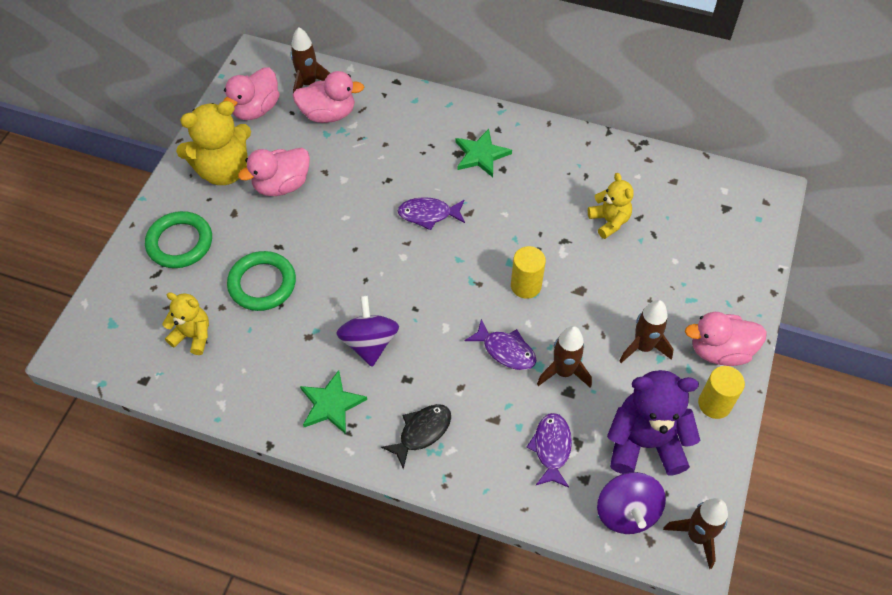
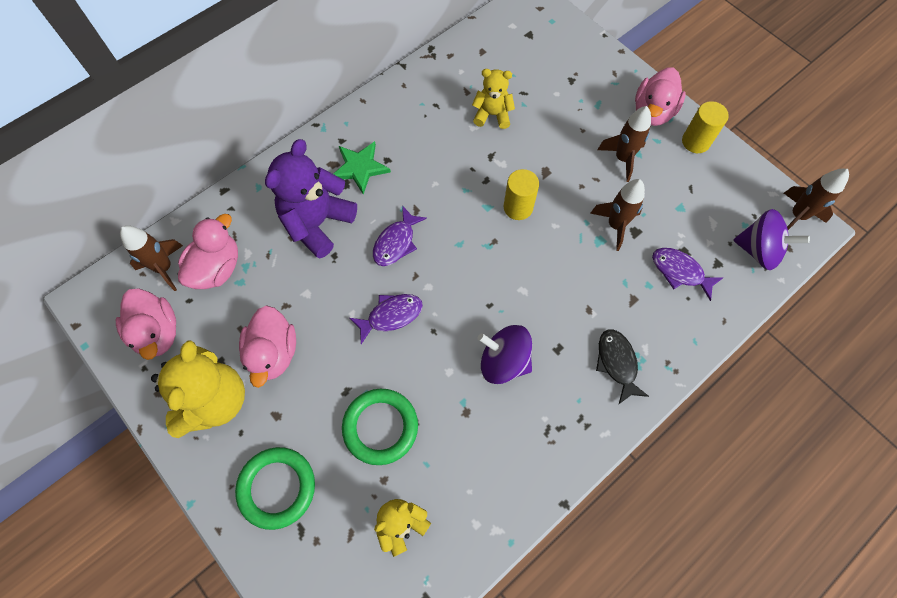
camera: 60 degrees left, 10 degrees up
green star [300,370,367,434] -> none
purple fish [465,319,537,370] -> purple fish moved to [349,294,423,344]
purple teddy bear [607,370,700,476] -> purple teddy bear moved to [265,139,357,259]

